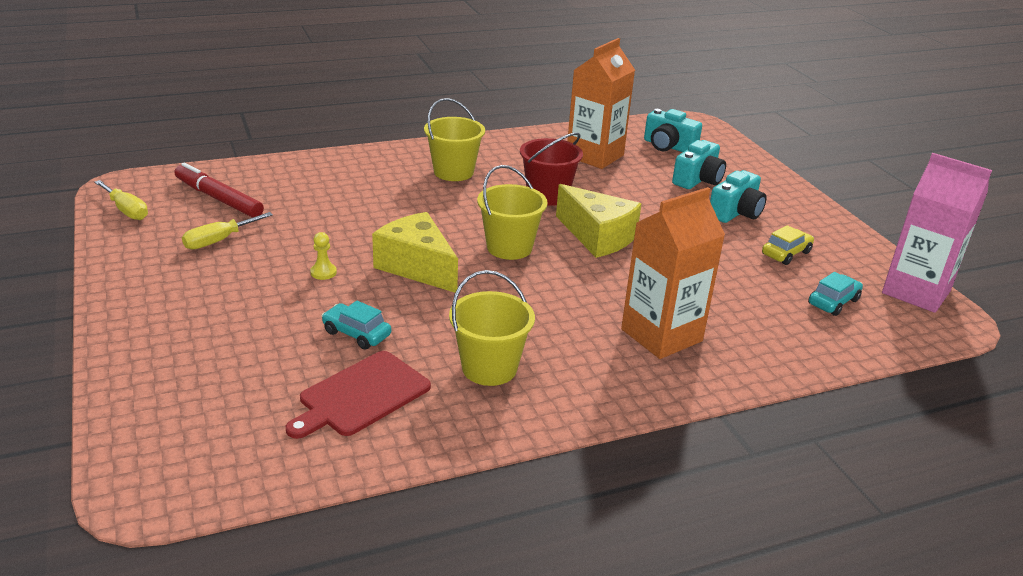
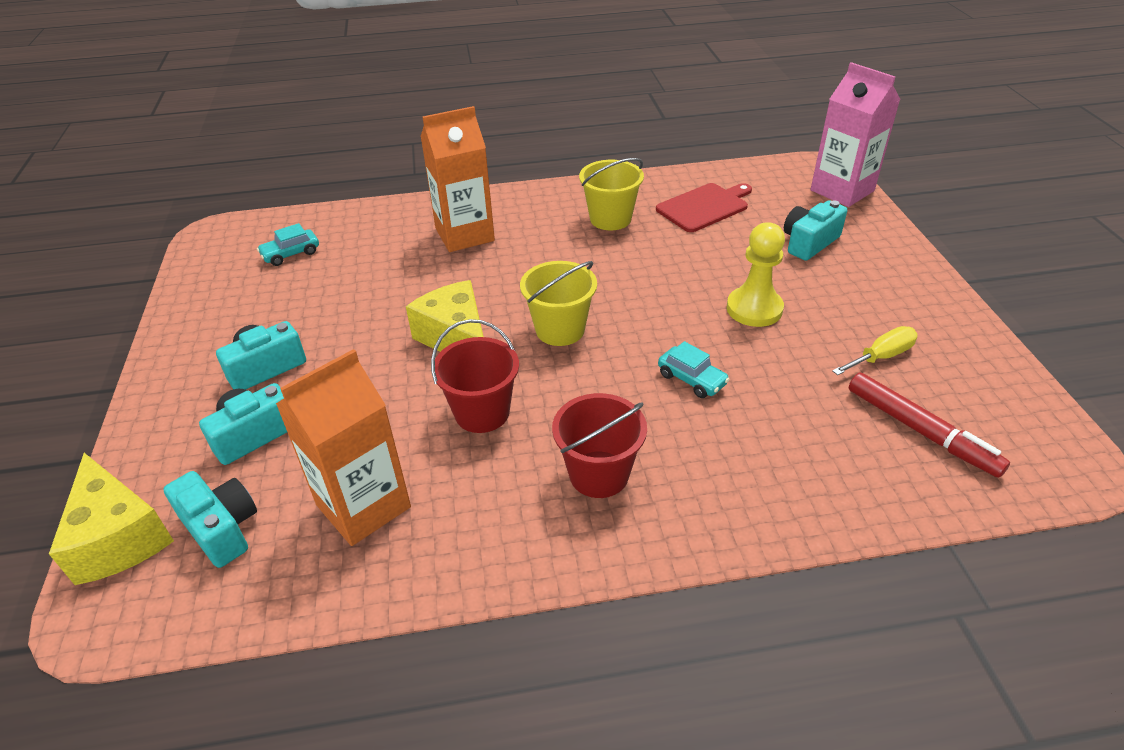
camera: 165 degrees left, 10 degrees up
yellow screwdriver [94,180,148,220] -> none
yellow pawn [310,232,337,280] -> yellow pawn [727,222,785,327], size x2.15
turquoise car [321,301,391,349] -> turquoise car moved to [658,341,730,398]
yellow cheese [372,212,458,293] -> yellow cheese moved to [49,453,174,585]
yellow bucket [424,98,485,181] -> red bucket [552,393,647,498]
yellow car [762,225,814,265] -> none
pink carton [882,153,992,313] -> pink carton moved to [811,62,901,207]
none -> turquoise camera [784,200,847,261]

